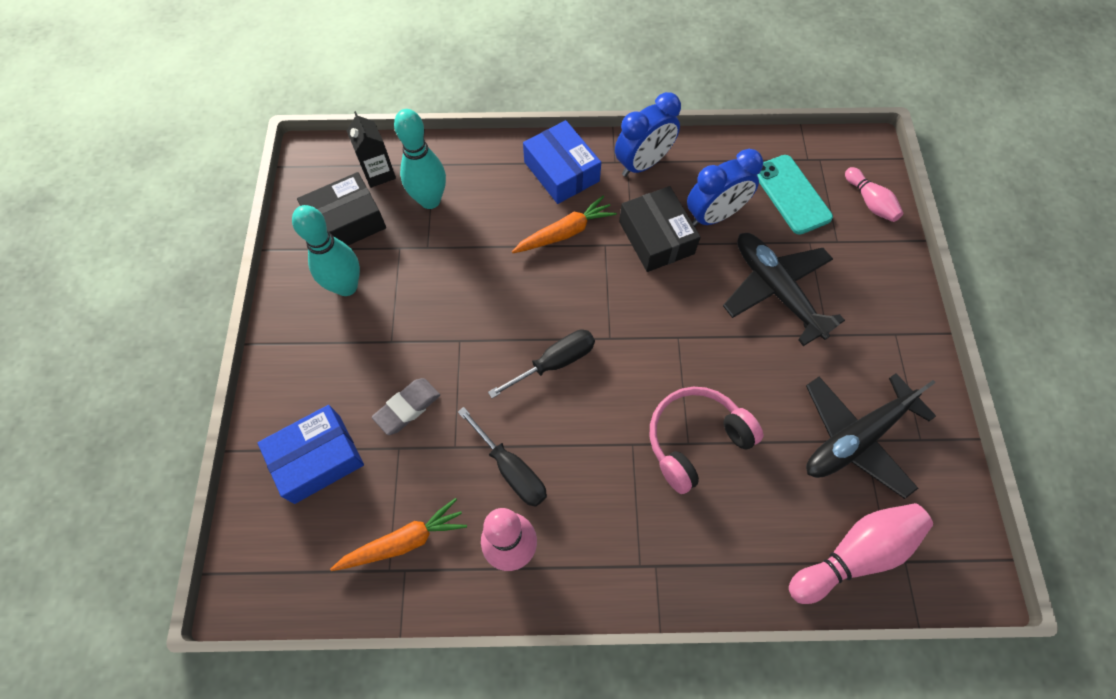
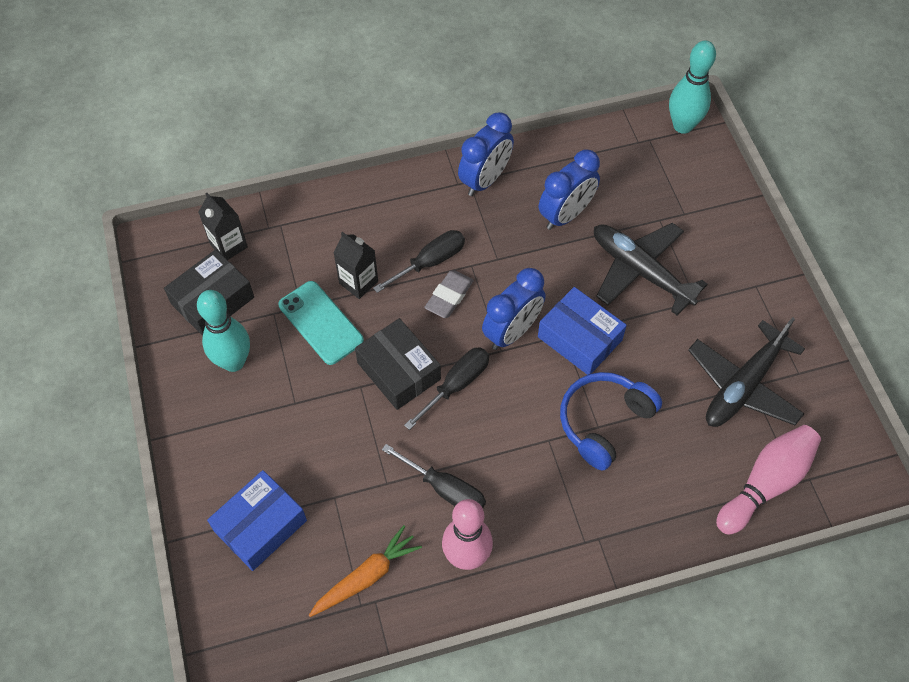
camera: 15 degrees left, 5 degrees down
grey eraser [372,378,440,435] -> grey eraser moved to [424,270,474,318]
turquoise bowling pin [394,109,446,209] -> turquoise bowling pin moved to [669,40,716,134]
orange carrot [512,195,617,253] -> black screwdriver [373,230,465,293]
blue box [523,120,601,204] -> blue box moved to [538,287,627,375]
black box [619,186,701,272] -> black box moved to [355,318,441,410]
pink headphones [650,387,763,494] -> blue headphones [560,372,662,471]
turquoise phone [757,155,833,235] -> turquoise phone moved to [278,281,364,365]
pink bowling pin [845,167,903,222] -> none
none -> black carton [333,232,378,299]
none -> blue clock [482,268,546,350]

